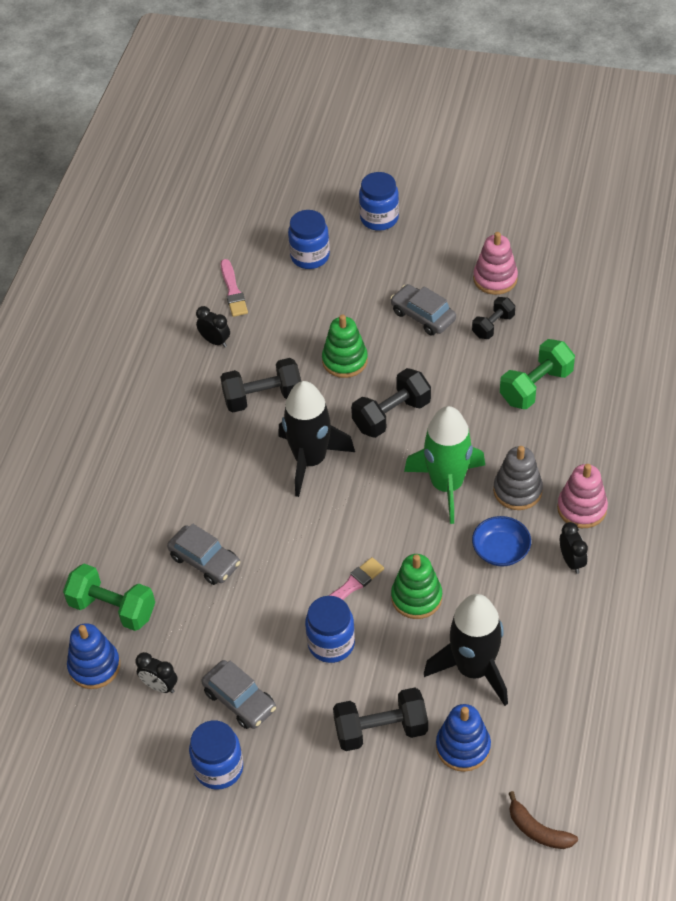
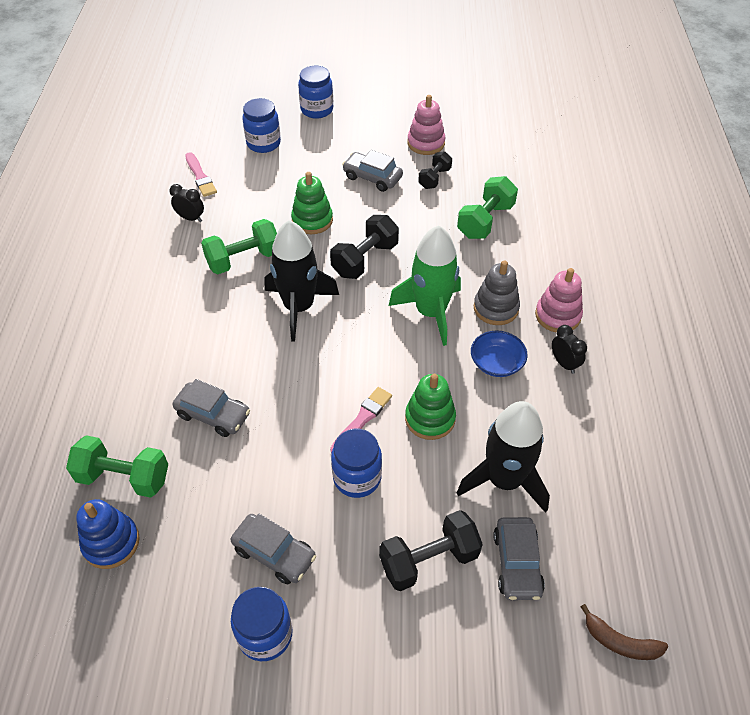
camera: 15 degrees left, 0 degrees up
black clock [136,652,178,693] -> none
black dumbbell [220,358,301,412] -> green dumbbell [201,219,277,274]
blue stacking toy [436,704,491,772] -> grey car [493,517,545,600]

